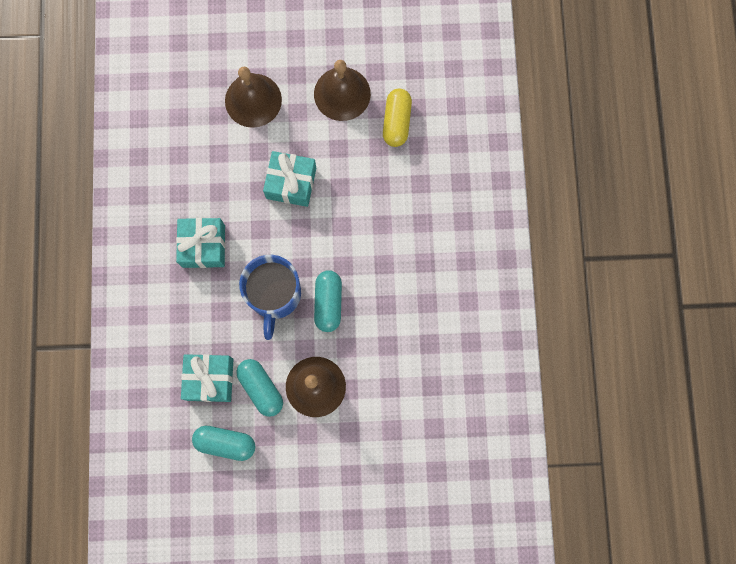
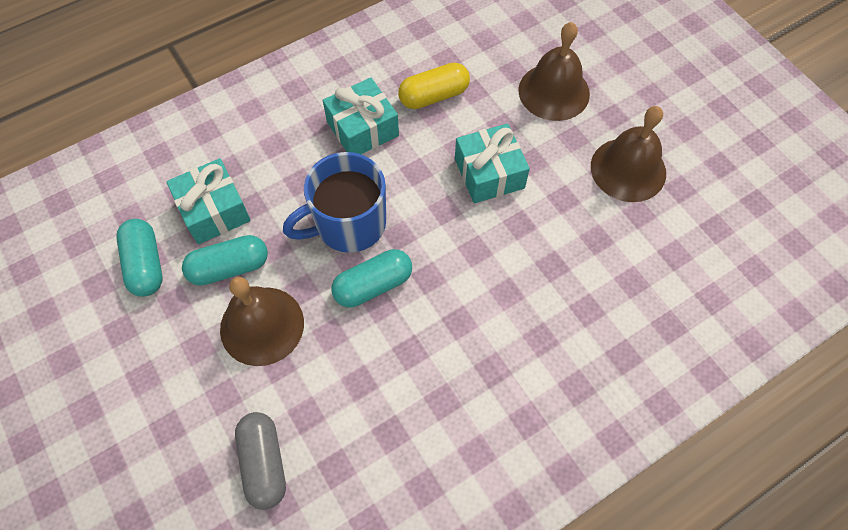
camera: 60 degrees right, 15 degrees down
turquoise capsule [236,359,283,417] -> turquoise capsule turned 45 degrees clockwise [182,235,268,286]
yellow capsule [383,88,412,147] -> yellow capsule moved to [398,63,470,109]
none -> grey capsule [235,412,286,510]

